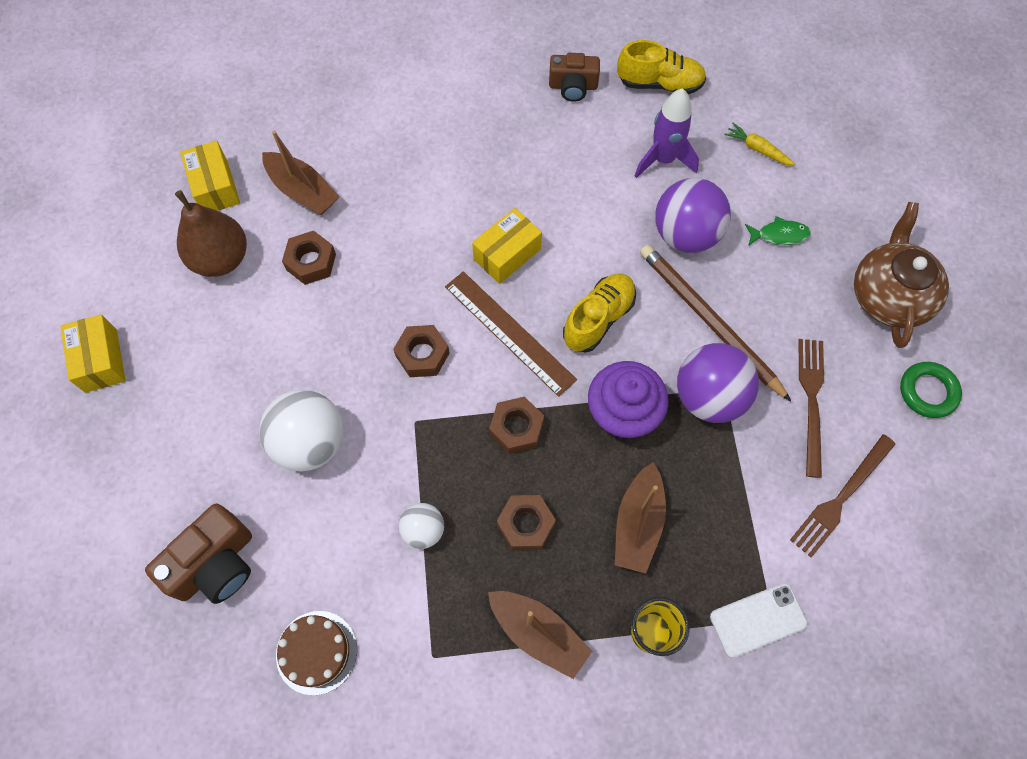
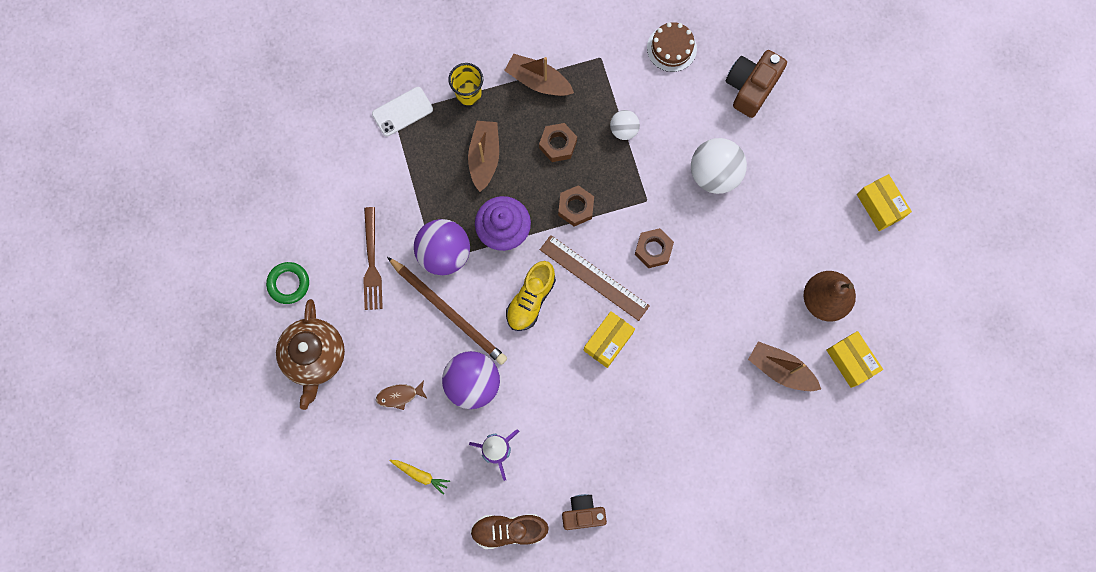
camera: 170 degrees right, 10 degrees up
brown nut [282,231,336,285] -> none
yellow shoe [617,40,706,94] -> brown shoe [470,514,549,549]
green fish [745,216,811,246] -> brown fish [376,380,428,410]
brown fork [790,434,896,557] -> none

